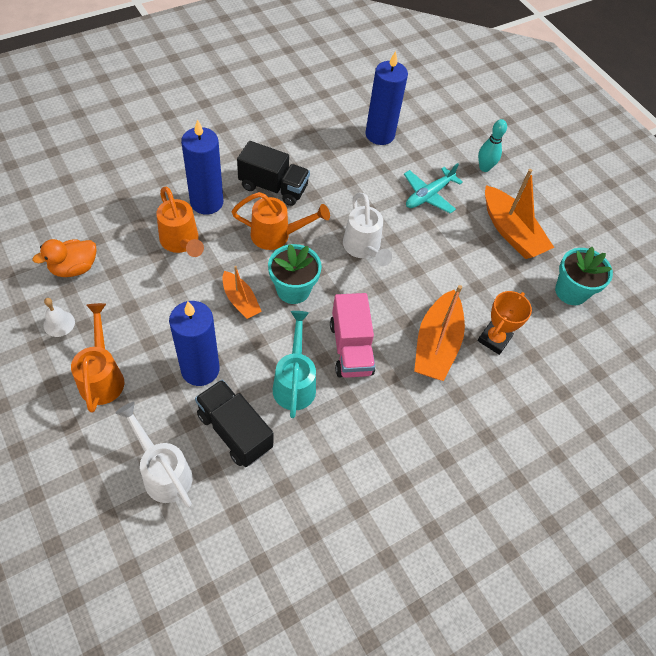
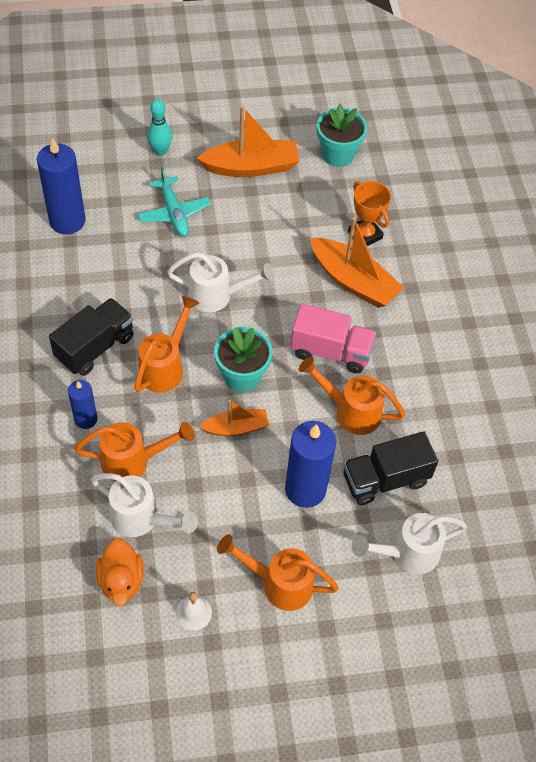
camera: 65 degrees left, 0 degrees up
blue candle [181,119,223,214] -> blue candle [68,380,97,429], size x0.57
turquoise watering can [273,311,316,418] -> orange watering can [299,356,406,435]
none -> white watering can [91,473,198,537]

